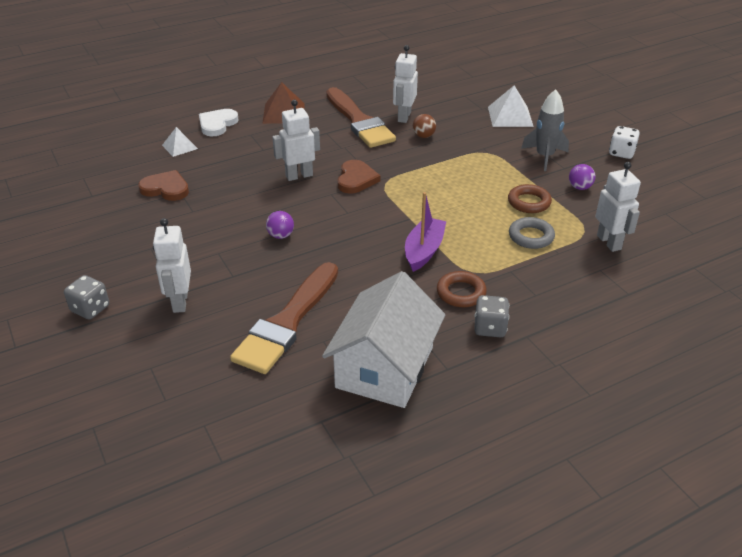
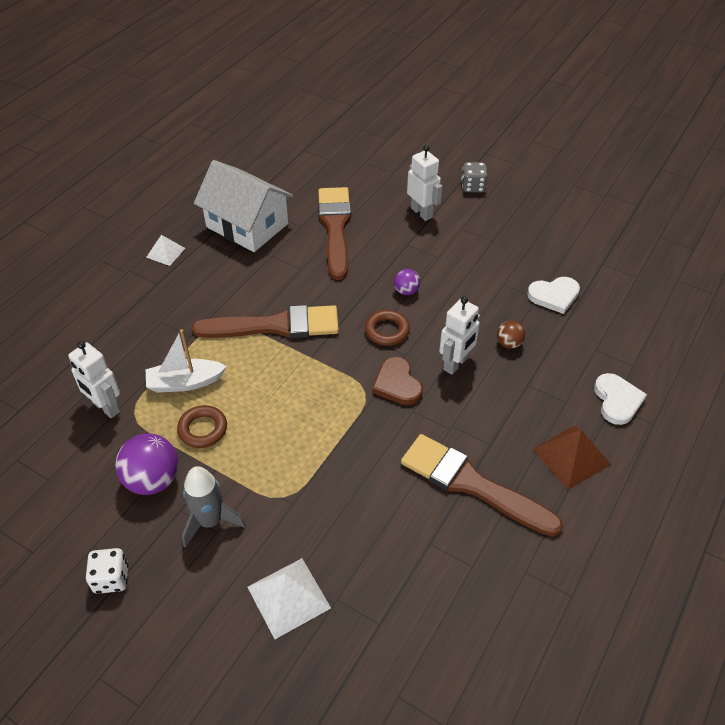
camera: 150 degrees right, 10 degrees up
brown heart [138,170,189,201] -> white heart [527,277,580,314]
white pyramid [162,127,198,157] -> white pyramid moved to [146,235,186,266]
white house [322,271,445,408] -> white house turned 45 degrees counterclockwise [194,160,293,252]
white robot [393,45,418,123] -> none
purple boat [405,192,446,272] -> brown brush [192,305,339,338]
brown ball [413,114,436,138] -> brown ball moved to [497,321,525,349]
brown ring [437,271,487,307] -> brown ring moved to [365,310,410,346]
grey dice [474,295,509,337] -> none
grey ring [509,217,555,249] -> white boat [146,329,227,393]
purple ball [569,164,595,190] -> purple ball [115,433,178,495], size x1.89

